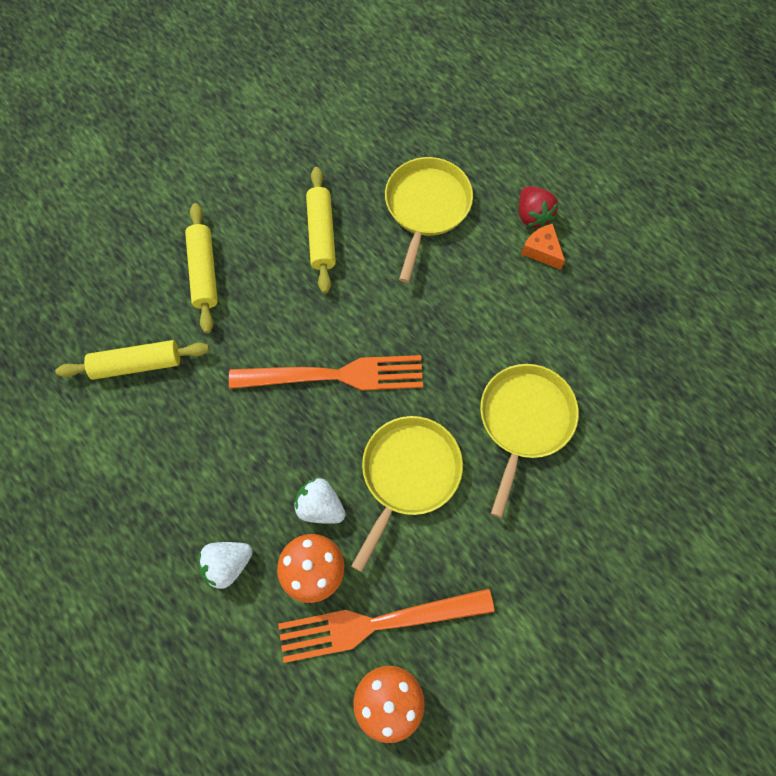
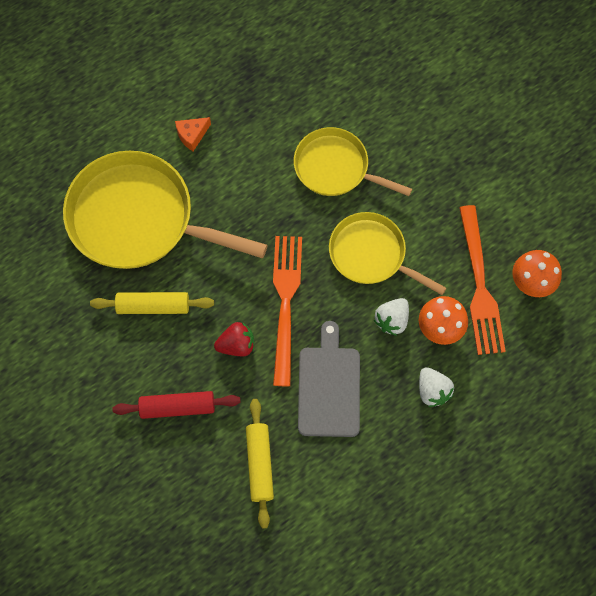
camera: 85 degrees left, 0 degrees up
yellow rolling pin [185,203,218,333] -> red rolling pin [112,391,241,419]
yellow pan [385,157,473,283] -> yellow pan [63,151,268,269], size x1.67
red strawberry [519,186,558,228] -> red strawberry moved to [214,322,254,356]
none -> grey cutting board [298,321,360,437]

